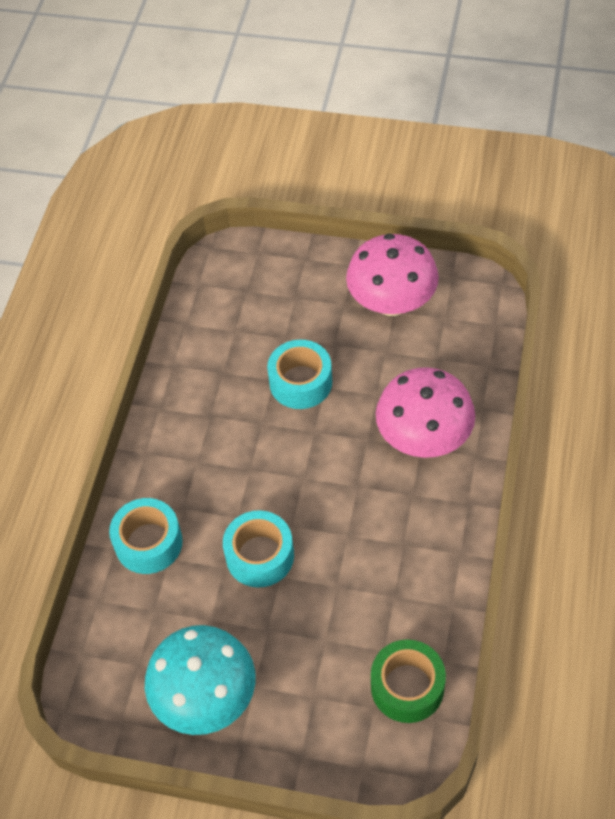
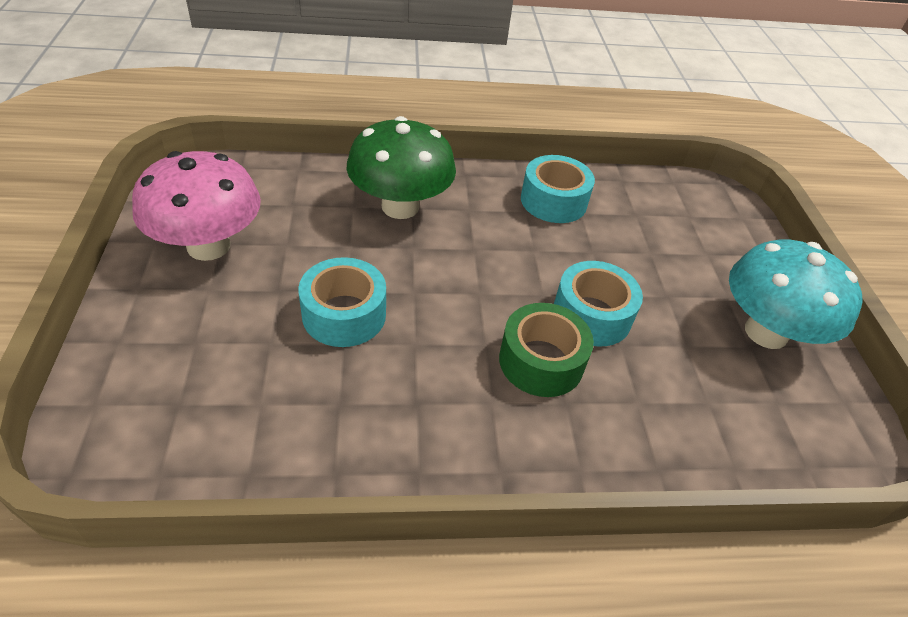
camera: 115 degrees left, 10 degrees down
turquoise tape [109,498,183,574] -> turquoise tape moved to [521,155,595,223]
green tape [371,639,446,723] -> green tape moved to [499,303,594,397]
pink mushroom [376,367,475,458] -> green mushroom [347,116,456,219]

